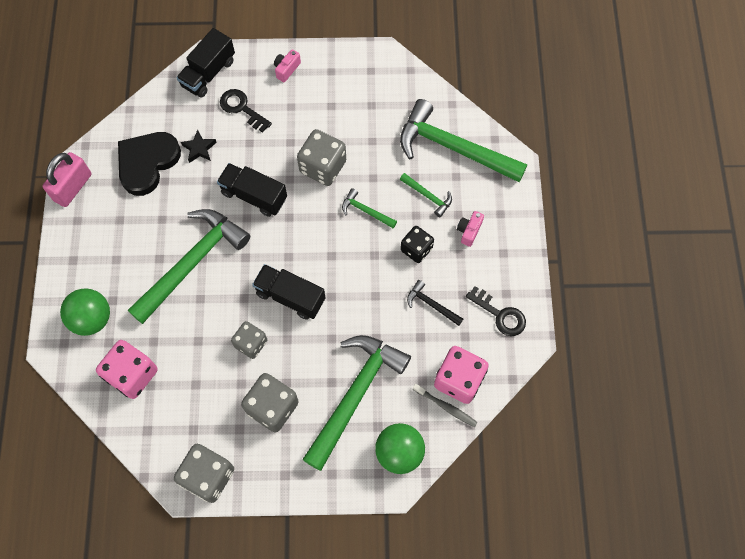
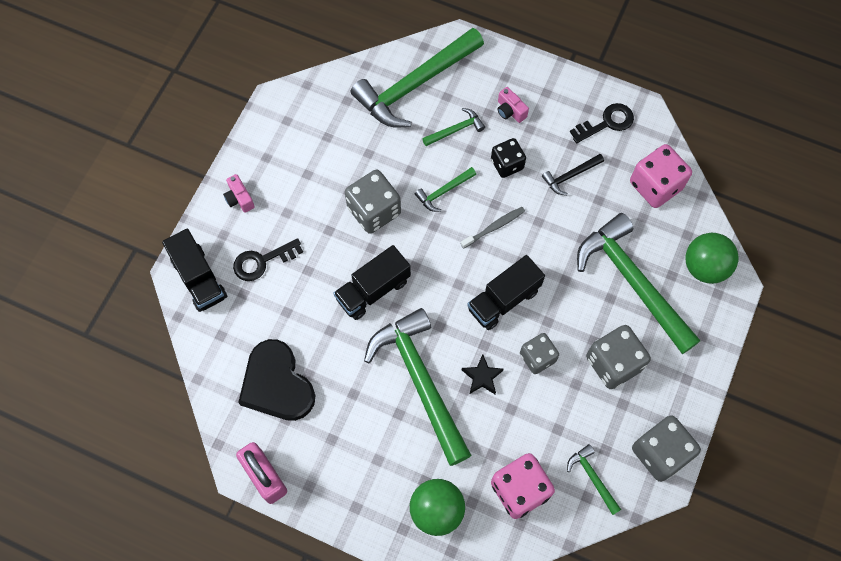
camera: 65 degrees left, 0 degrees up
black star [181,130,217,163] -> black star moved to [462,354,504,394]
grey toothbrush [413,383,478,427] -> grey toothbrush moved to [461,207,525,249]
none -> green hammer [567,444,621,515]

